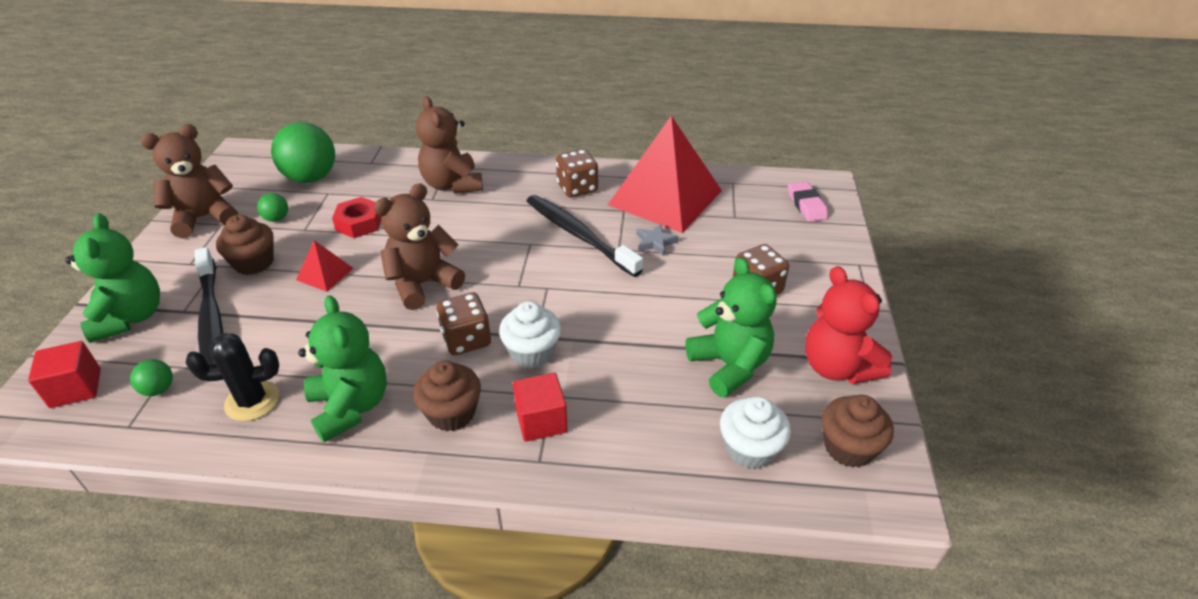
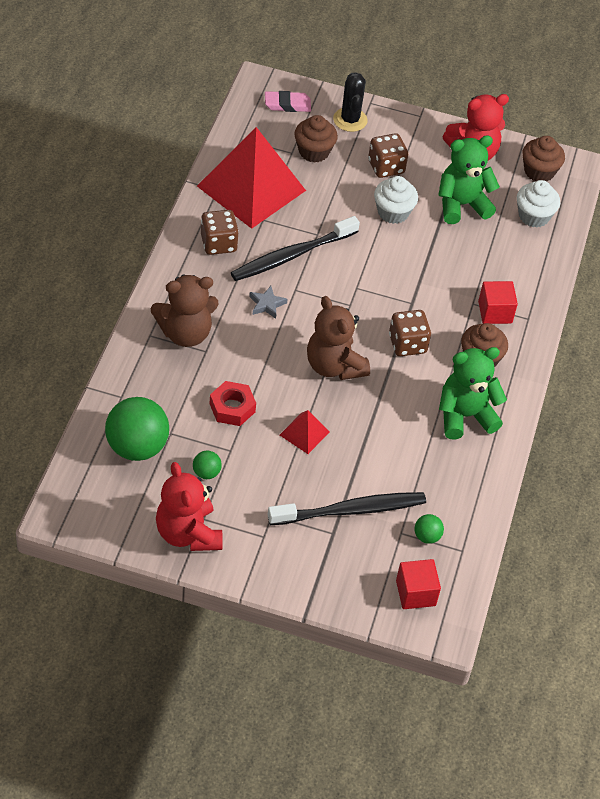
camera: 85 degrees left, 10 degrees up
green teddy bear [65,213,160,343] -> none
brown teddy bear [140,124,238,238] -> red teddy bear [156,462,223,551]
black cactus [186,333,279,421] -> black cactus moved to [333,72,367,132]
brown cupcake [216,214,274,275] -> brown cupcake moved to [294,115,338,163]
white cupcake [499,301,561,368] -> white cupcake moved to [374,176,418,224]
grey star [637,224,678,256] -> grey star moved to [249,286,287,319]

